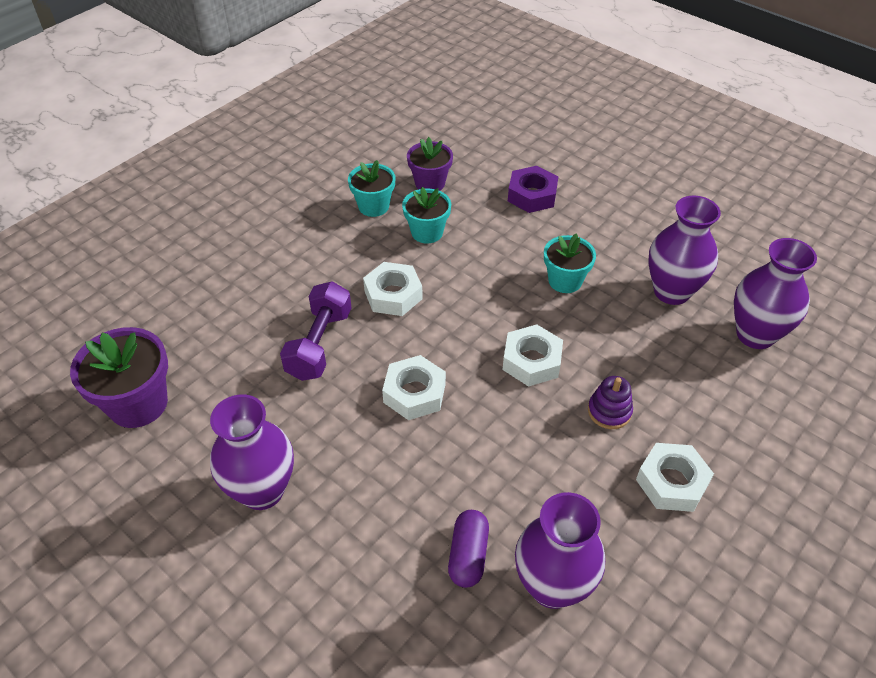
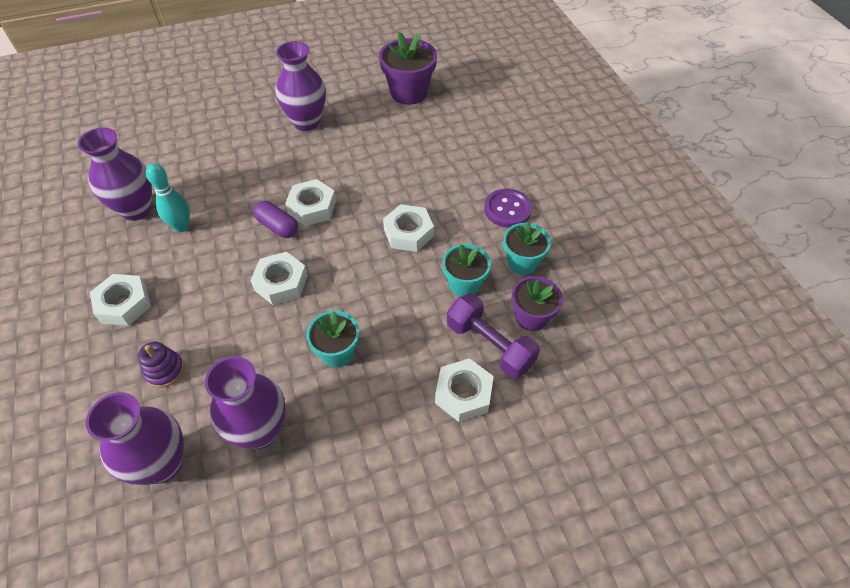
camera: 120 degrees right, 5 degrees up
purple dumbbell [280,281,352,381] -> purple dumbbell moved to [447,293,540,379]
purple capsule [448,510,489,588] -> purple capsule moved to [253,201,298,238]
purple nut [508,166,558,213] -> white nut [435,358,494,422]
purple stacking toy [588,376,633,429] -> purple stacking toy moved to [138,342,184,388]
none -> turquoise bowling pin [146,163,190,232]
none -> purple button [484,189,532,228]

